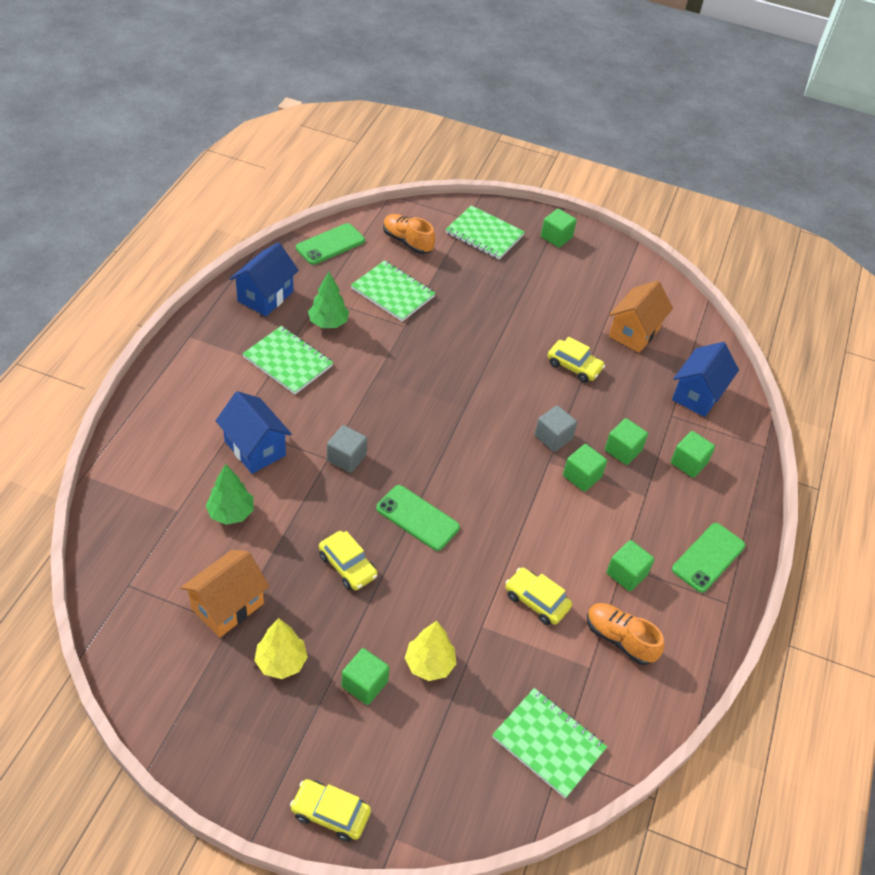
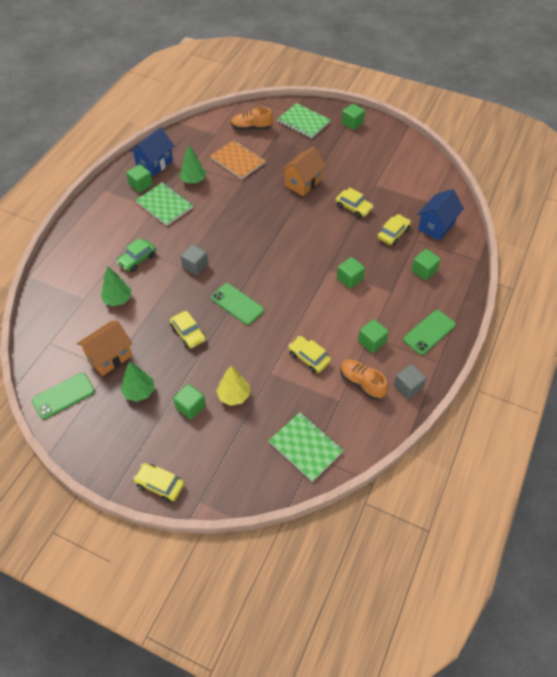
camera: 10 degrees right, 5 degrees up
blue house [216,391,292,474] -> green car [117,238,156,272]
yellow tree [254,618,308,679] -> green tree [121,362,155,402]
green phone [296,223,365,265] -> green phone moved to [32,373,95,419]
green notebook [351,260,436,322] -> orange notebook [211,140,266,179]
orange shoe [383,214,435,254] -> orange shoe turned 45 degrees counterclockwise [231,107,273,130]
grey cube [535,406,577,452] -> grey cube moved to [394,364,427,399]
green cube [605,418,648,465] -> green cube moved to [126,164,153,193]
orange house [609,281,673,353] -> orange house moved to [281,146,326,196]
none -> yellow car [378,214,411,246]

